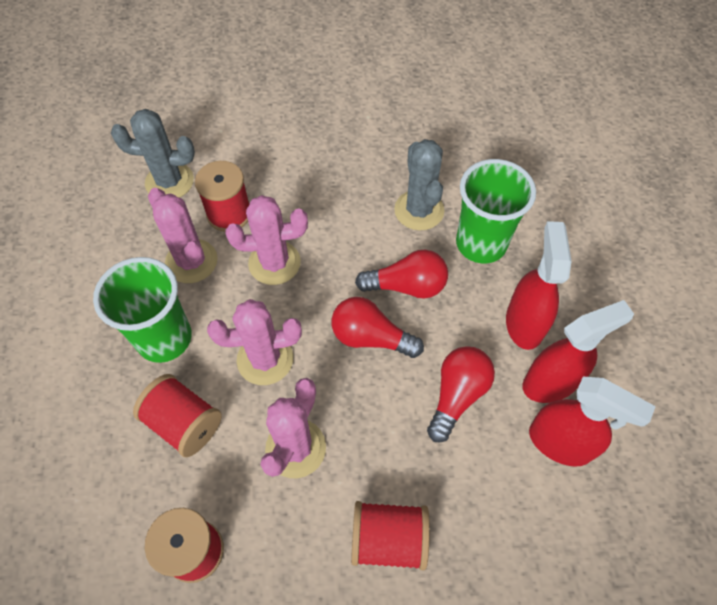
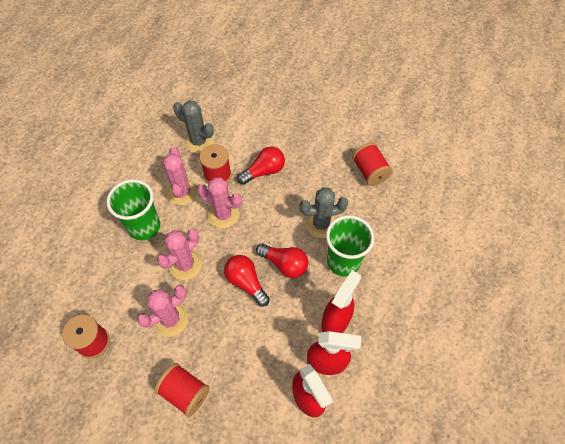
camera: 30 degrees right, 0 degrees up
red spool [133,374,222,457] -> red spool moved to [352,143,393,186]
pink cactus [207,299,302,385] -> pink cactus turned 75 degrees counterclockwise [157,229,202,280]
grey cactus [394,139,444,231] -> grey cactus turned 60 degrees clockwise [300,187,348,238]
red light bulb [427,346,495,442] -> red light bulb moved to [238,147,285,185]

